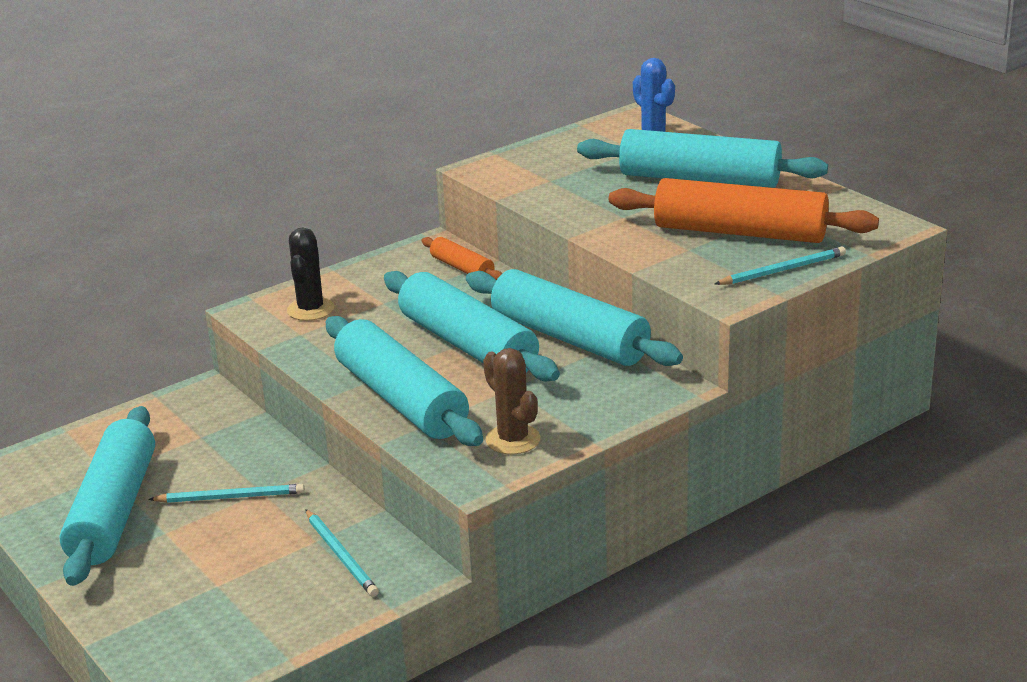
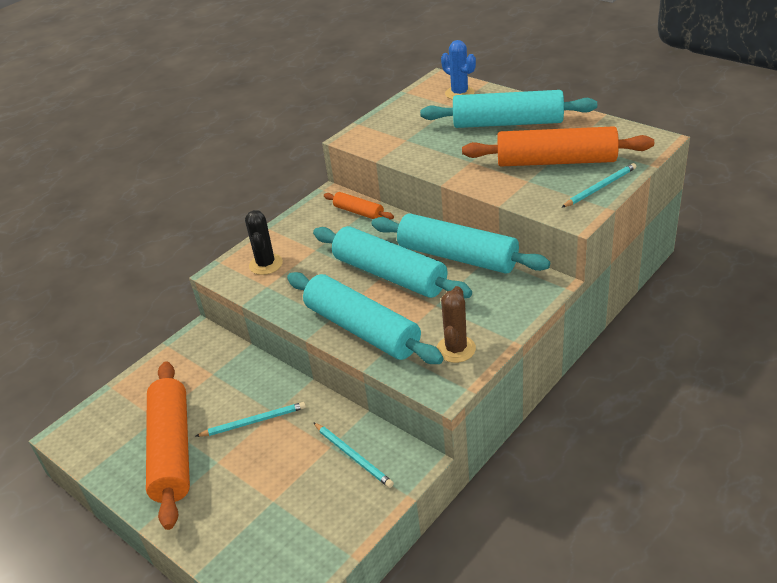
camera: 10 degrees left, 10 degrees up
turquoise rolling pin [60,406,155,586] -> orange rolling pin [146,361,190,530]
brown cactus [483,348,540,454] -> brown cactus turned 60 degrees clockwise [437,286,476,363]

